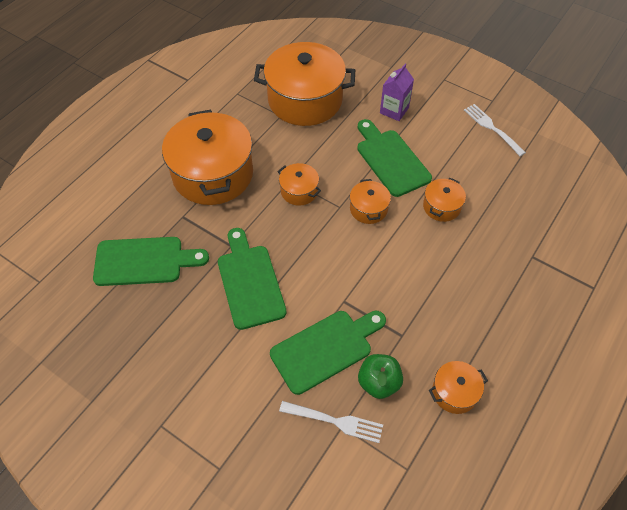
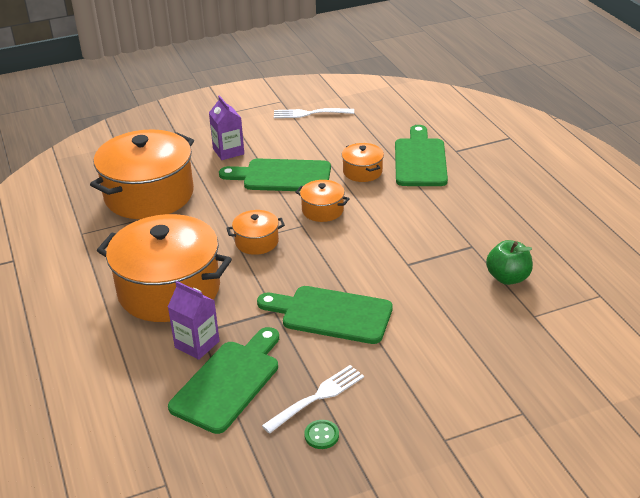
camera: 55 degrees left, 20 degrees down
green cutting board [270,311,386,395] -> green cutting board moved to [395,125,448,186]
white fork [279,401,383,443] -> white fork moved to [262,365,364,434]
orange pot [429,361,488,414] -> none
none -> purple carton [168,281,220,360]
none -> green button [304,420,339,449]

